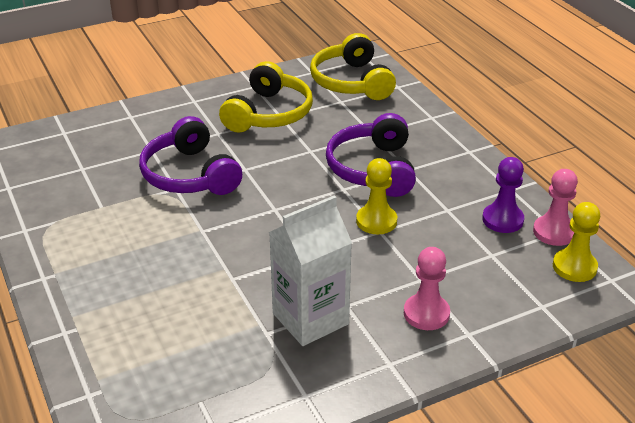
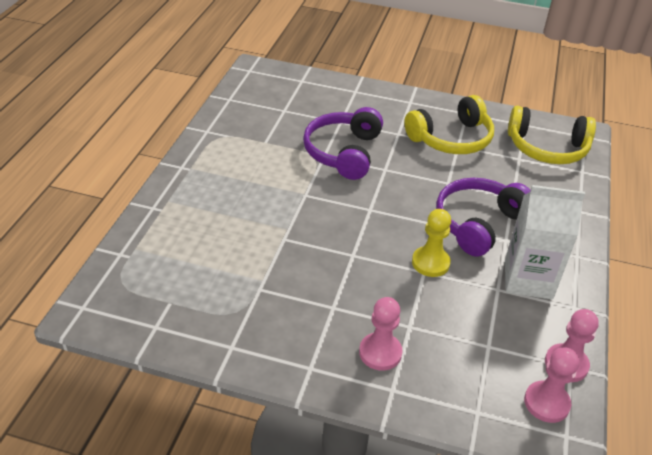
camera: 40 degrees right, 5 degrees up
white carton [269,195,352,346] -> white carton moved to [505,185,585,299]
yellow headphones [310,33,396,100] -> yellow headphones turned 105 degrees counterclockwise [508,106,596,164]
purple pawn [482,157,524,233] -> none
yellow pawn [553,202,600,282] -> pink pawn [524,348,579,423]

